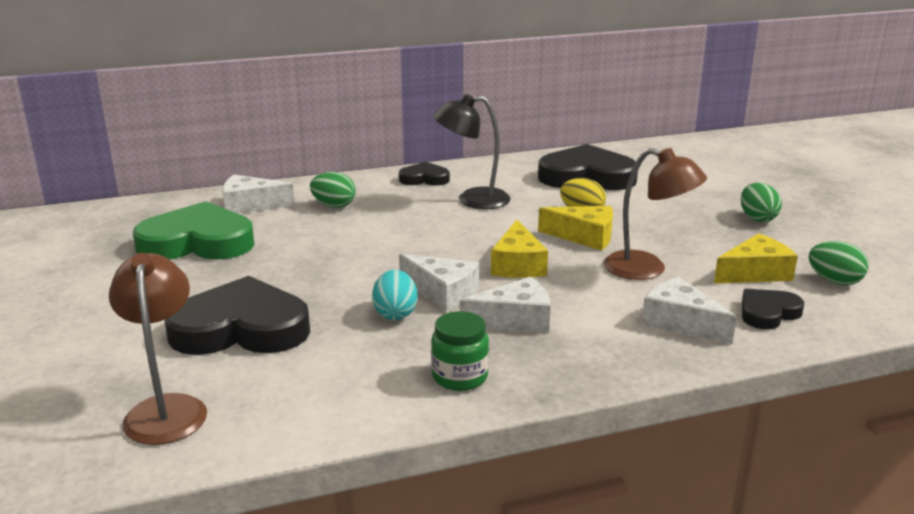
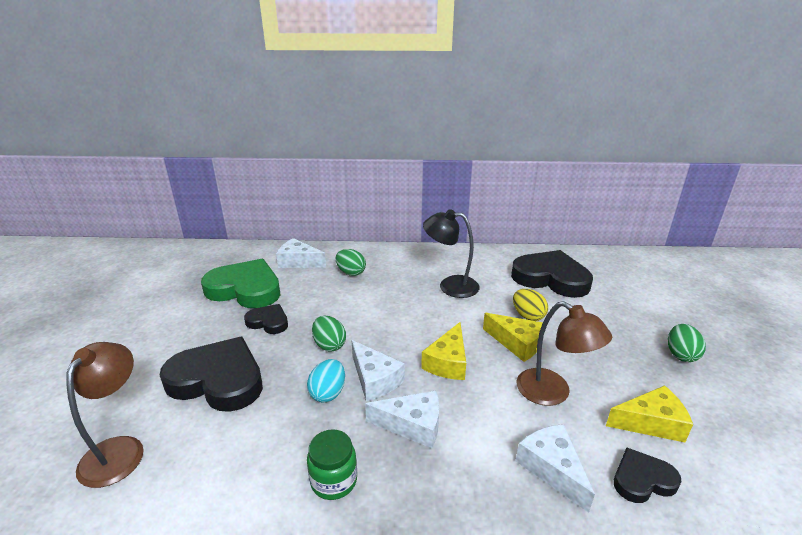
camera: 20 degrees right, 5 degrees up
black heart [399,162,450,185] -> black heart moved to [244,304,288,334]
green egg [808,241,868,285] -> green egg moved to [312,316,346,352]

